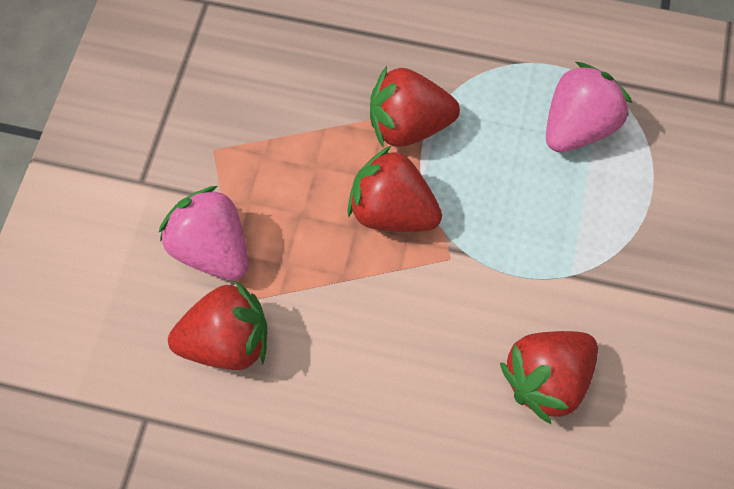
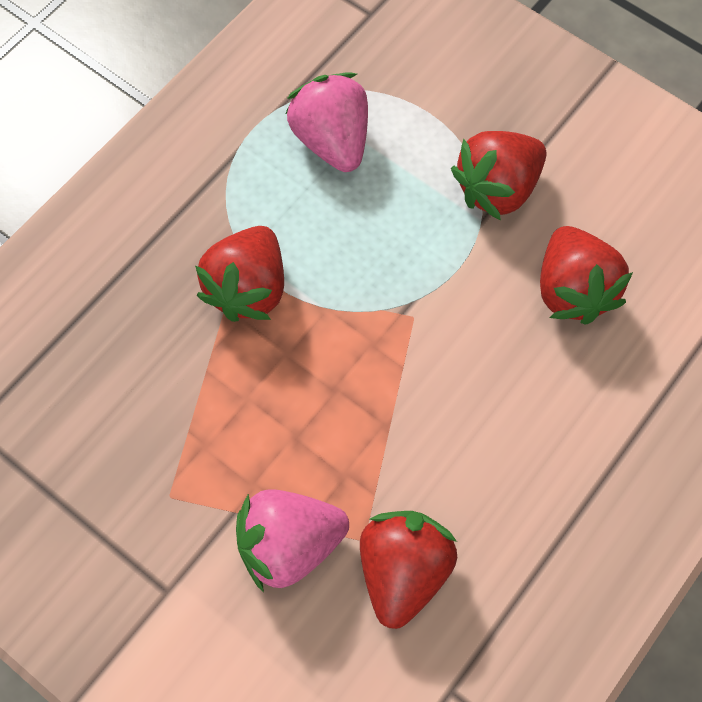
camera: 65 degrees left, 0 degrees up
red strawberry [348,146,442,232] -> red strawberry moved to [451,131,546,221]

